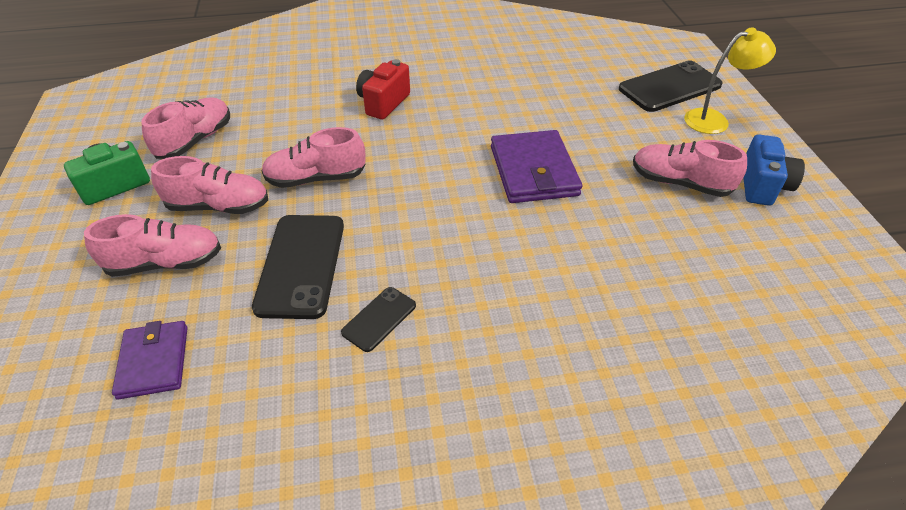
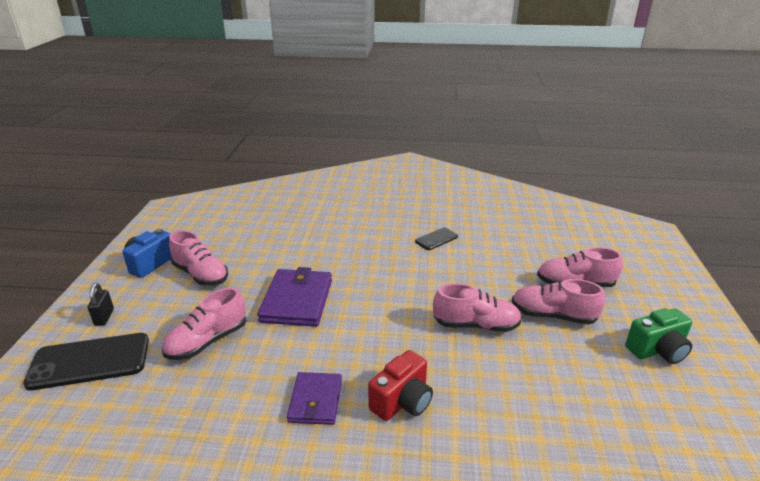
camera: 165 degrees left, 15 degrees down
purple wallet [112,321,188,400] -> purple wallet moved to [287,372,342,425]
pink shoe [141,97,230,159] -> pink shoe moved to [162,288,246,360]
black phone [252,215,344,319] -> none
yellow lamp [684,28,776,134] -> black padlock [87,283,114,326]

